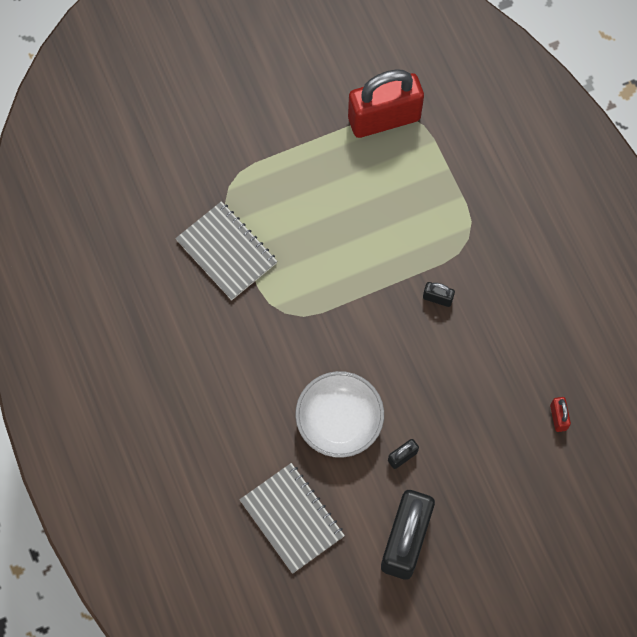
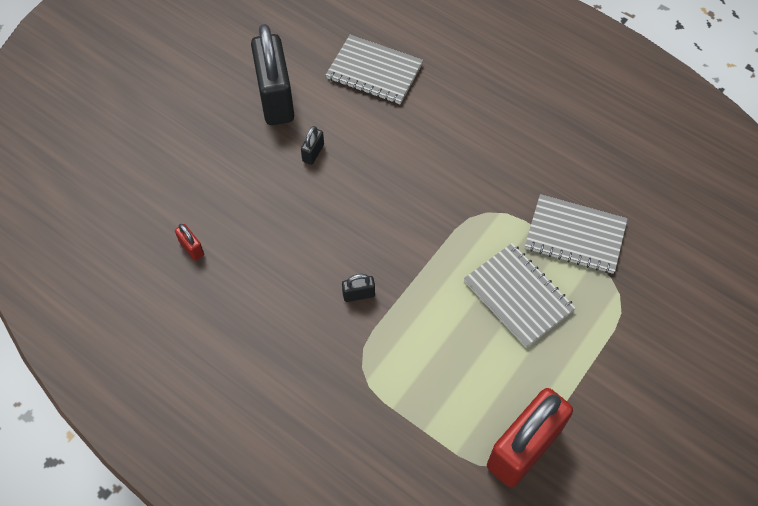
camera: 150 degrees right, 10 degrees down
white bowl [295,371,384,458] -> none
none -> grey notebook [464,243,576,348]

